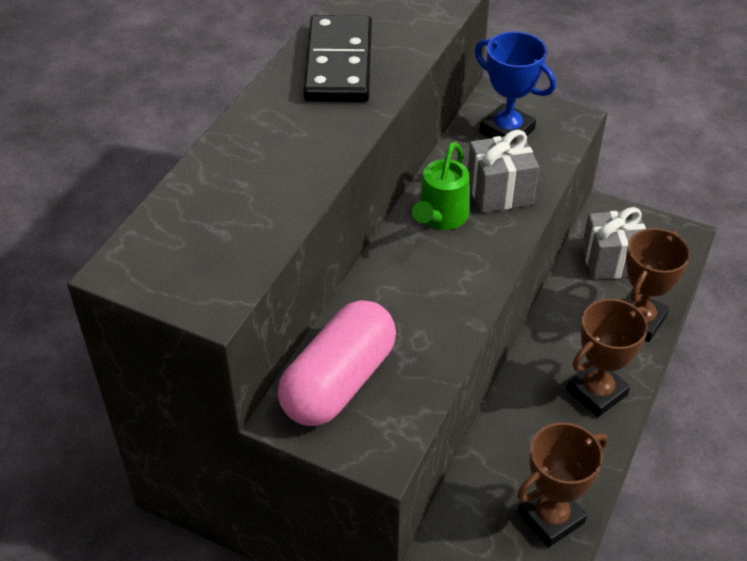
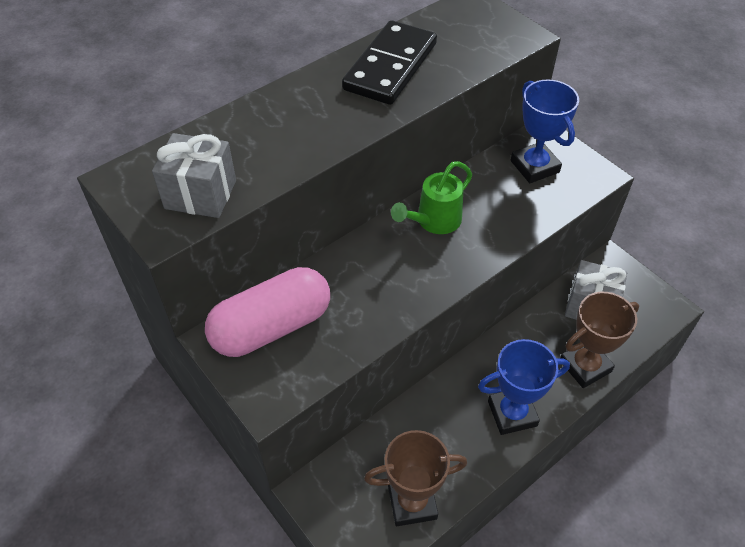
camera: 25 degrees right, 5 degrees up
grey gift [468,130,539,213] -> grey gift moved to [152,133,236,218]
brown trophy [566,299,648,417] -> blue trophy [478,339,570,435]

